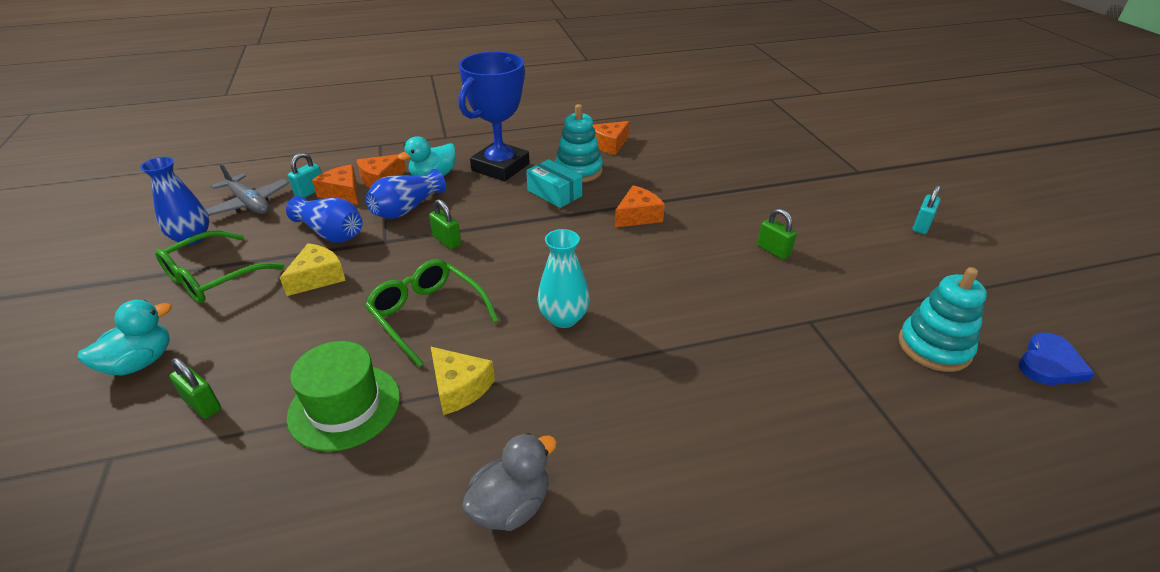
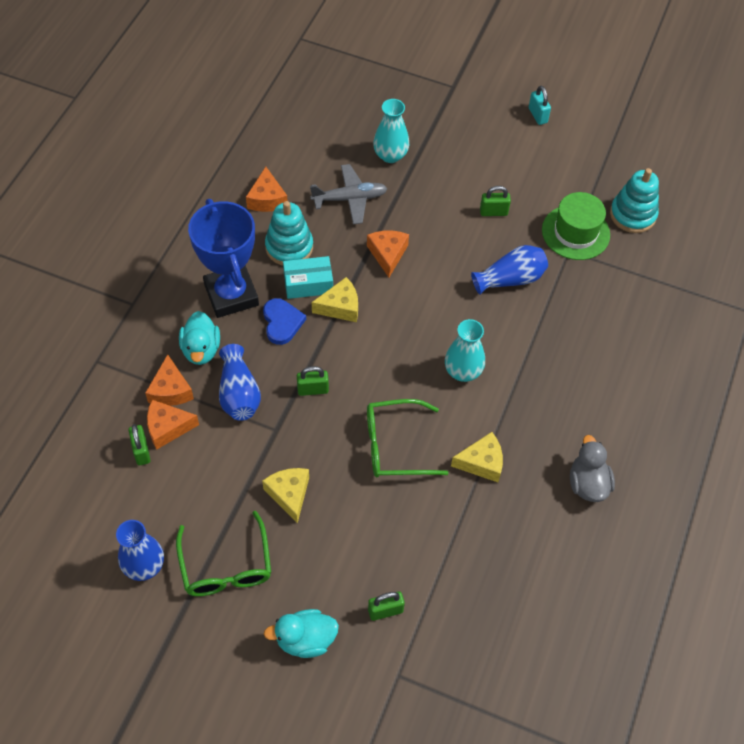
camera: 55 degrees left, 20 degrees up
turquoise duck [77,300,172,376] -> turquoise duck turned 90 degrees counterclockwise [264,609,339,658]
grey plane [206,163,289,216] -> grey plane moved to [310,164,388,224]
blue vase [286,196,362,243] -> blue vase moved to [471,245,548,295]
green hat [287,341,400,452] -> green hat moved to [542,192,610,260]
turquoise padlock [288,153,322,198] -> green padlock [129,424,150,465]
blue heart [1019,332,1095,385] -> blue heart moved to [263,298,306,345]
none -> yellow cheese [312,277,358,322]
none -> turquoise vase [373,99,409,163]

